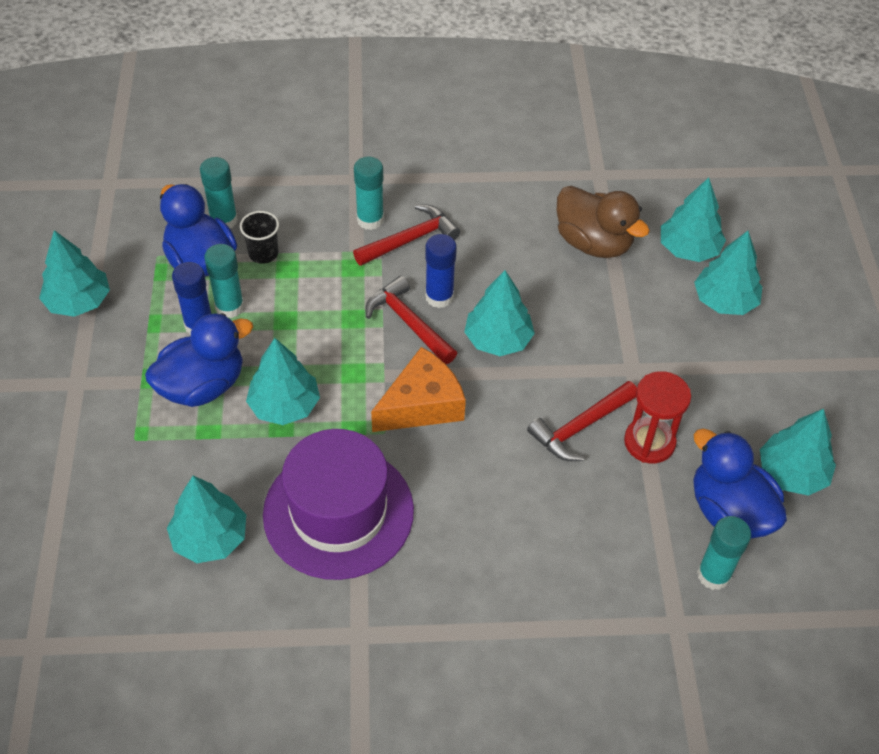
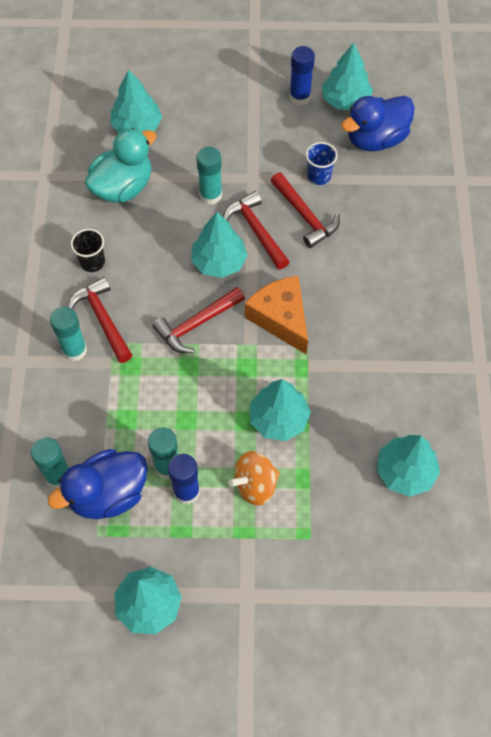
camera: 85 degrees left, 10 degrees up
blue duck [145,313,253,407] -> orange spinning top [228,451,280,505]
black cup [240,211,279,264] -> black cup moved to [71,229,105,272]
purple hat [263,429,414,580] -> none
blue glue stick [425,234,457,308] -> blue glue stick moved to [289,46,315,105]
brown duck [557,186,650,258] -> turquoise duck [85,128,157,203]
red hourglass [624,371,691,463] -> blue cup [306,142,338,185]
turquoise tree [694,231,762,315] -> none
turquoise glue stick [697,516,751,590] -> turquoise glue stick moved to [196,147,222,205]
none -> red hammer [223,191,290,270]

